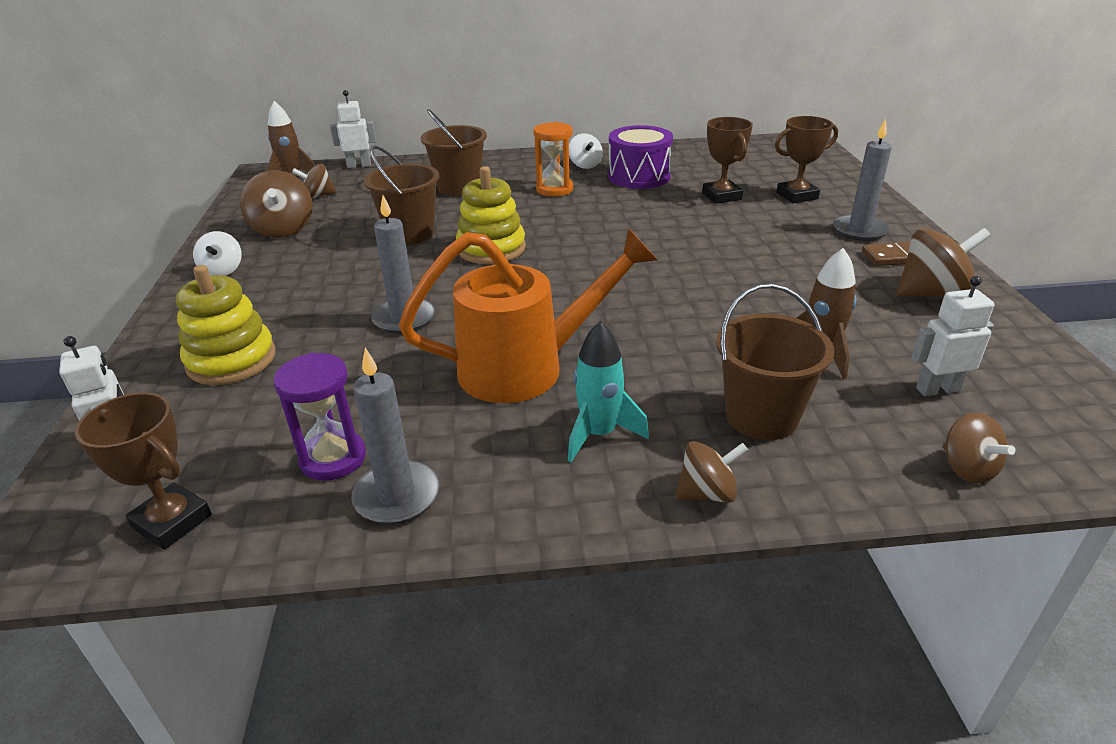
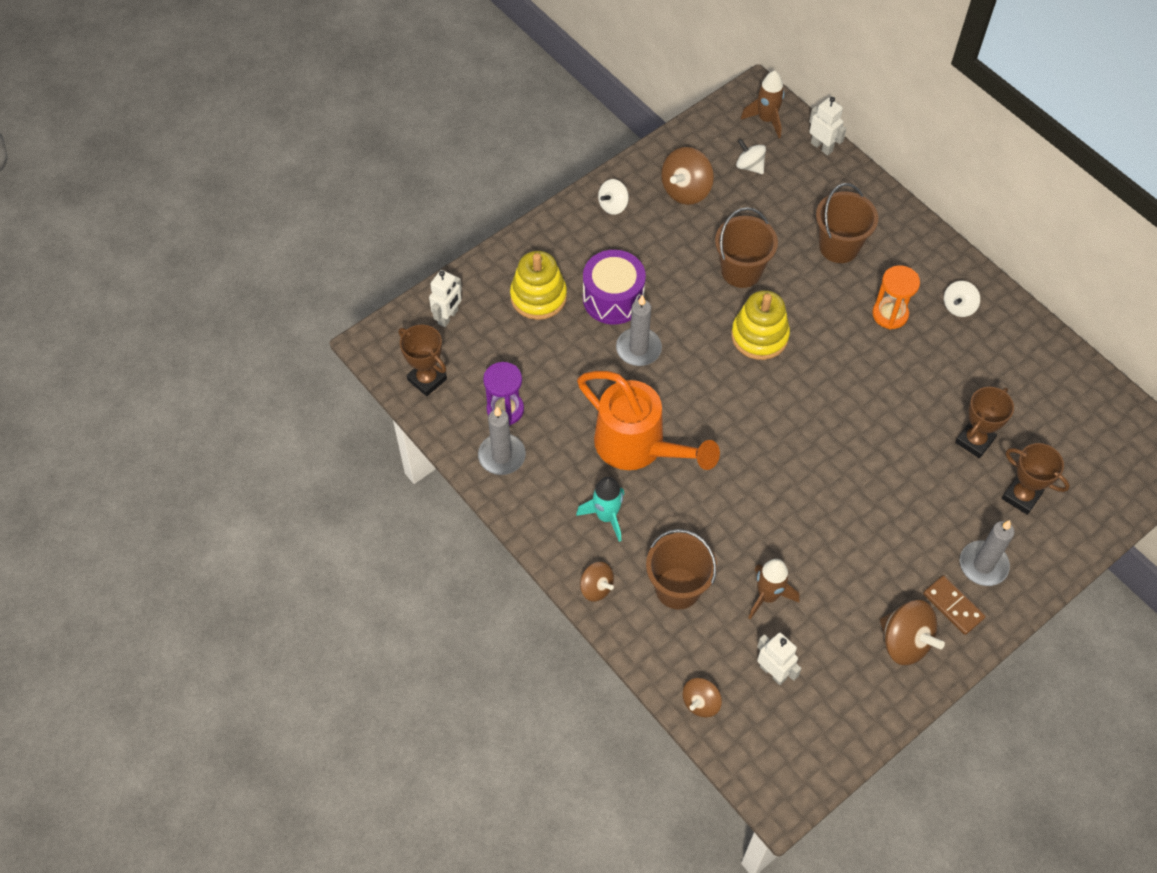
camera: 55 degrees right, 25 degrees up
brown trophy [75,392,212,550] -> brown trophy turned 45 degrees counterclockwise [398,325,447,396]
brown spinning top [292,164,337,198] -> white spinning top [736,139,766,174]
purple drum [608,125,673,189] -> purple drum moved to [583,250,646,325]

